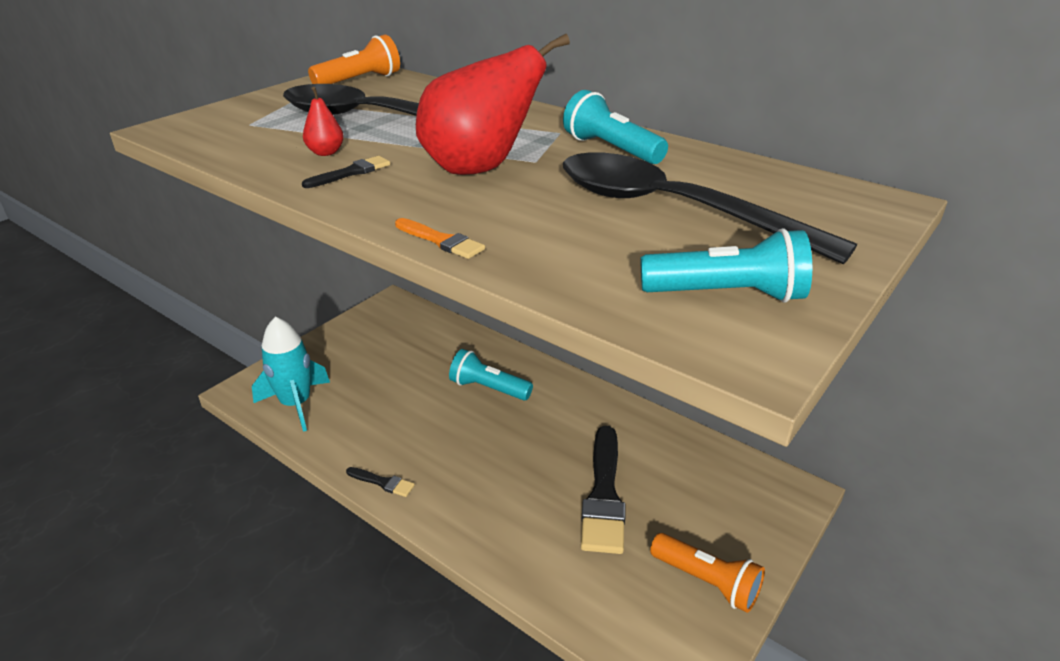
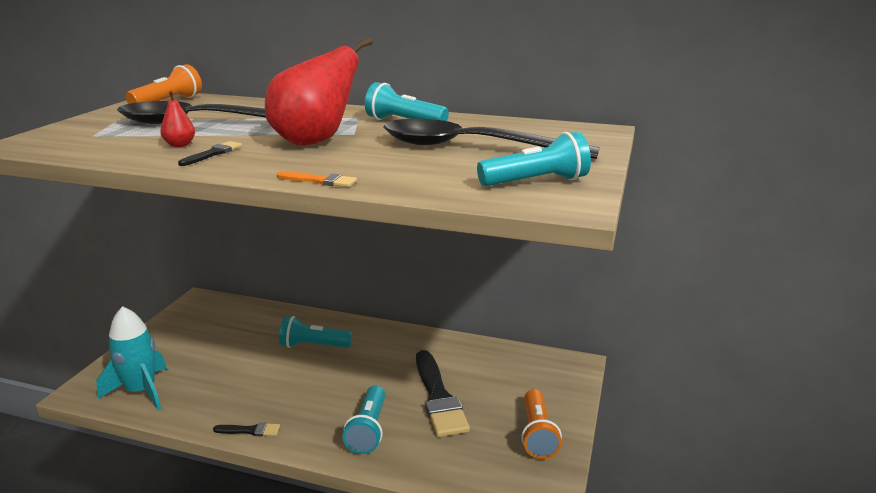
camera: 20 degrees left, 10 degrees down
orange flashlight [650,533,765,613] -> orange flashlight turned 75 degrees clockwise [521,389,562,459]
none -> turquoise flashlight [343,385,385,454]

